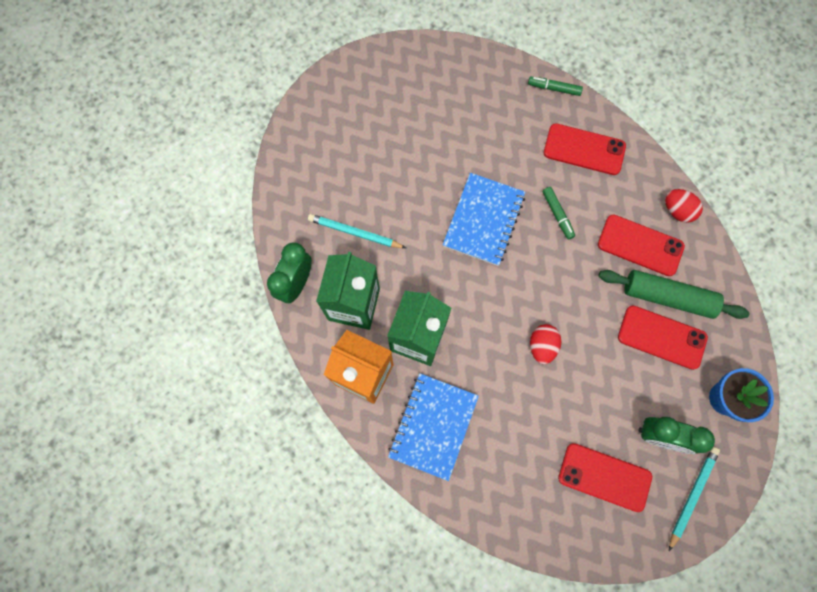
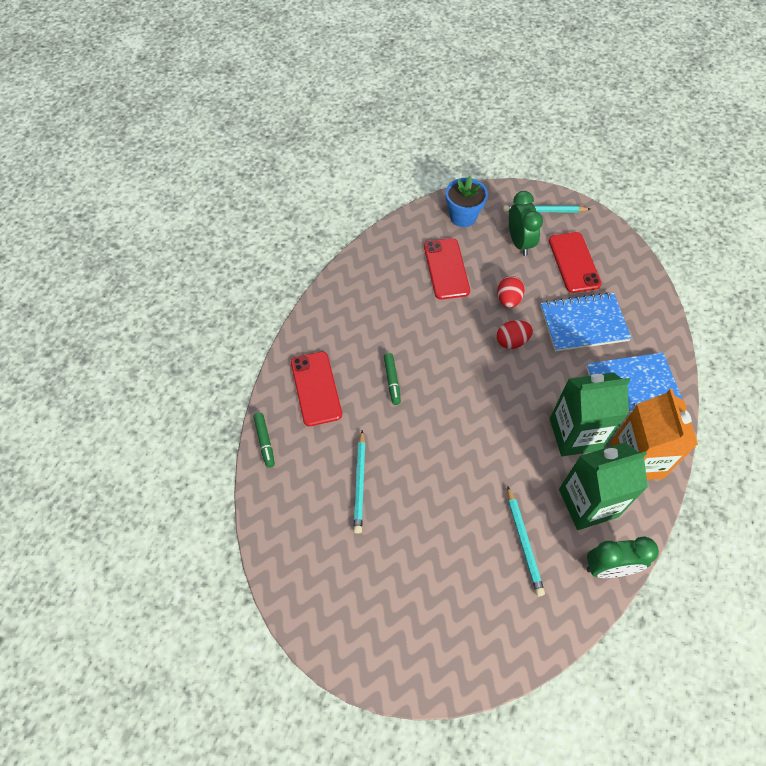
camera: 120 degrees left, 15 degrees down
blue notebook [443,173,525,266] -> blue notebook moved to [540,292,632,351]
green marker [543,187,575,240] -> green marker turned 135 degrees clockwise [384,353,401,405]
red phone [598,214,685,276] -> none
green rolling pin [599,270,750,319] -> none
red egg [665,189,703,223] -> red egg moved to [497,276,525,308]
none -> turquoise pencil [354,430,366,534]

